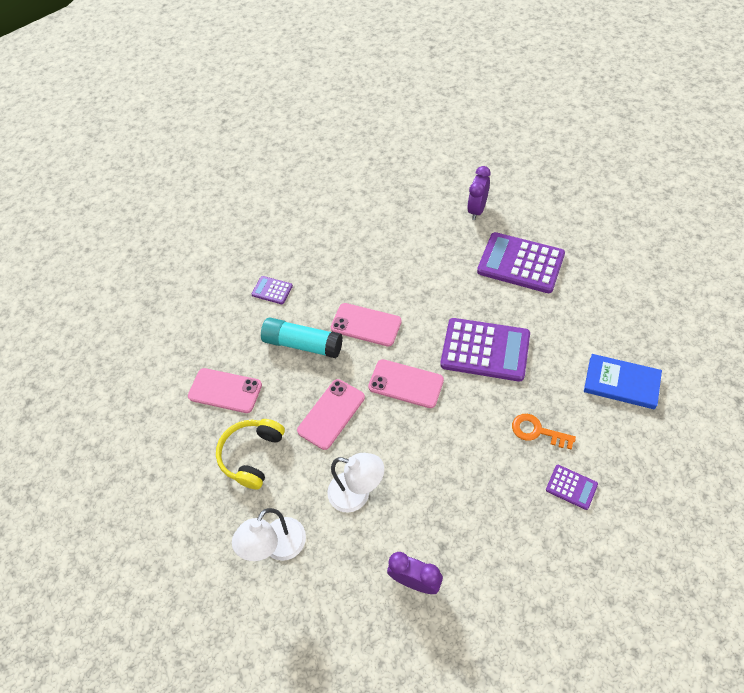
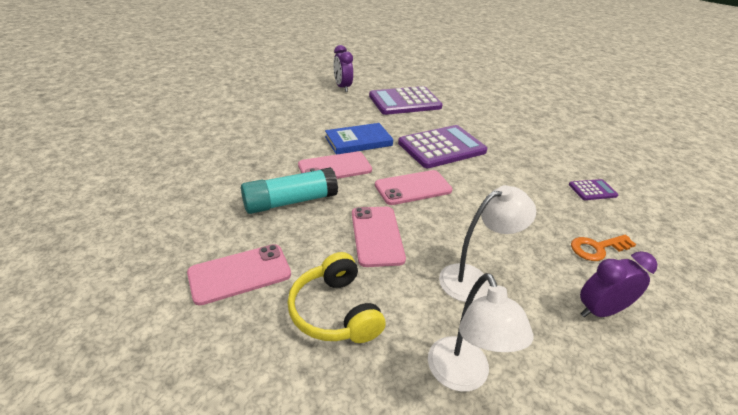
camera: 50 degrees left, 20 degrees down
purple calculator [251,276,293,304] -> none
orange key [512,414,576,449] -> orange key moved to [571,235,636,261]
blue book [584,354,662,409] -> blue book moved to [325,123,393,155]

